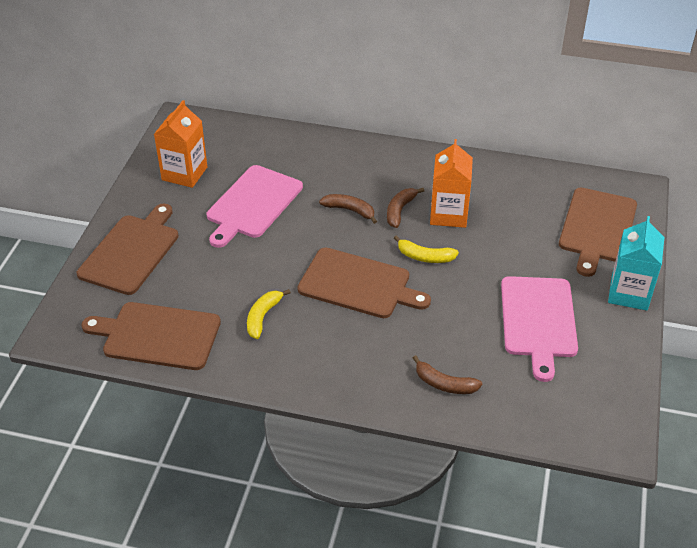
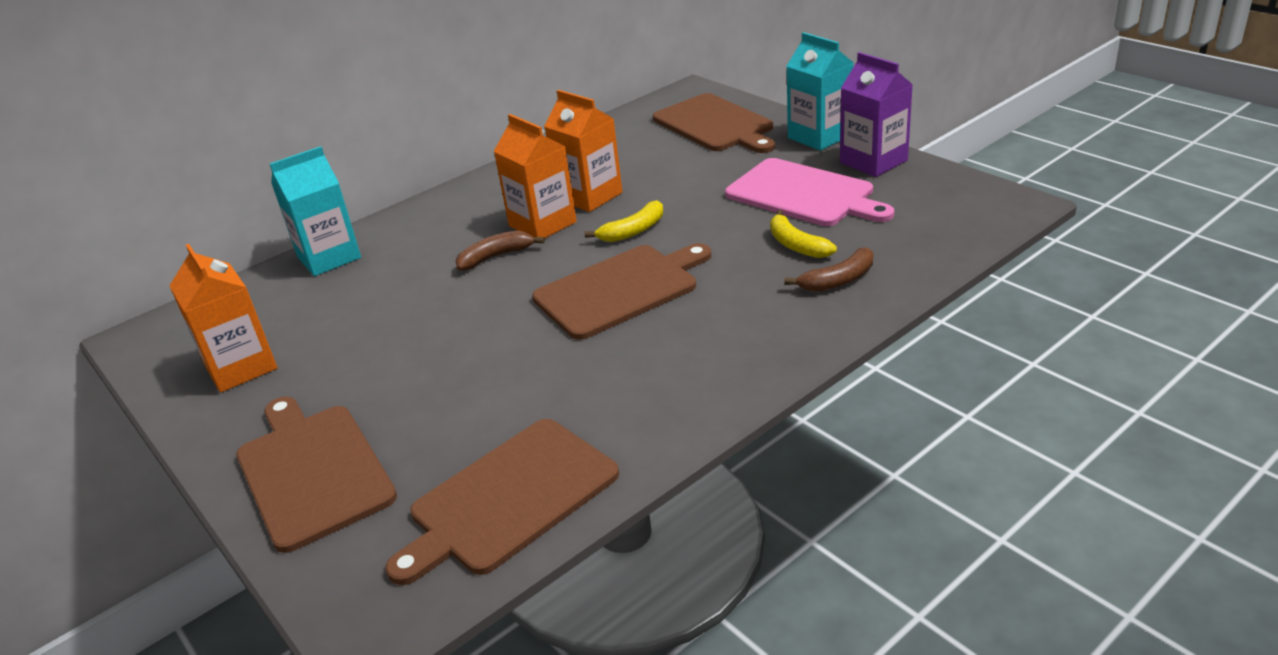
camera: 50 degrees left, 10 degrees down
pink cutting board [207,165,303,248] -> none
yellow banana [247,289,291,339] -> yellow banana moved to [770,210,837,258]
brown banana [387,188,424,228] -> orange carton [493,114,577,238]
none -> turquoise carton [270,146,361,276]
none -> purple carton [840,52,913,177]

